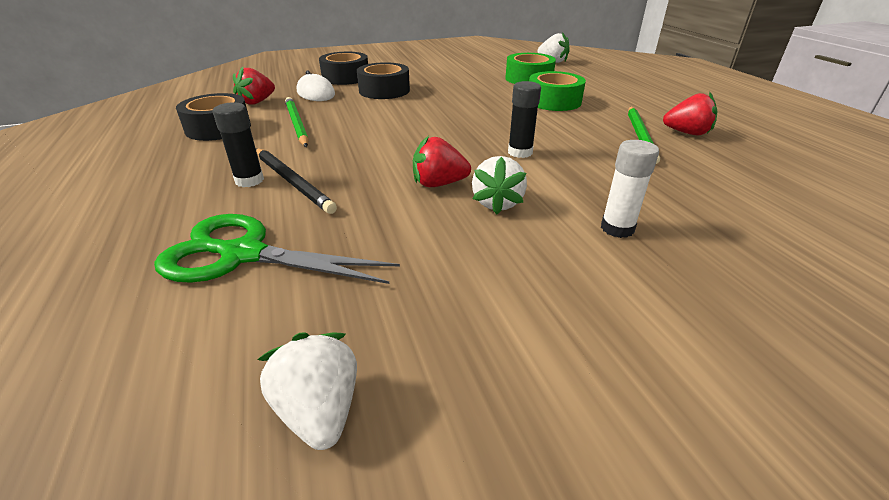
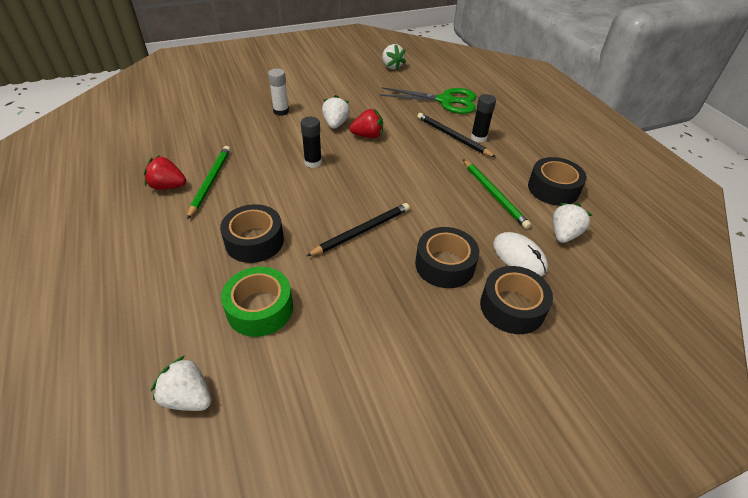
camera: 175 degrees right, 10 degrees up
red strawberry [233,66,275,105] -> white strawberry [553,203,592,243]
green tape [529,71,586,111] -> black tape [220,204,284,263]
none -> black pencil [307,203,410,256]

